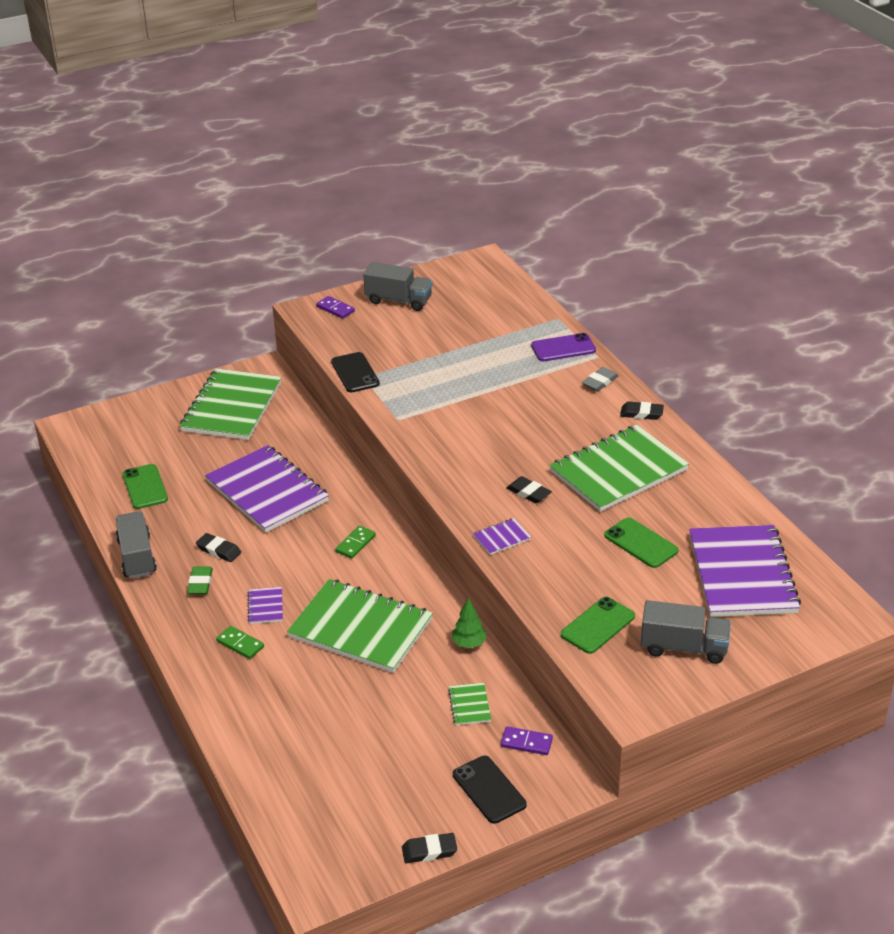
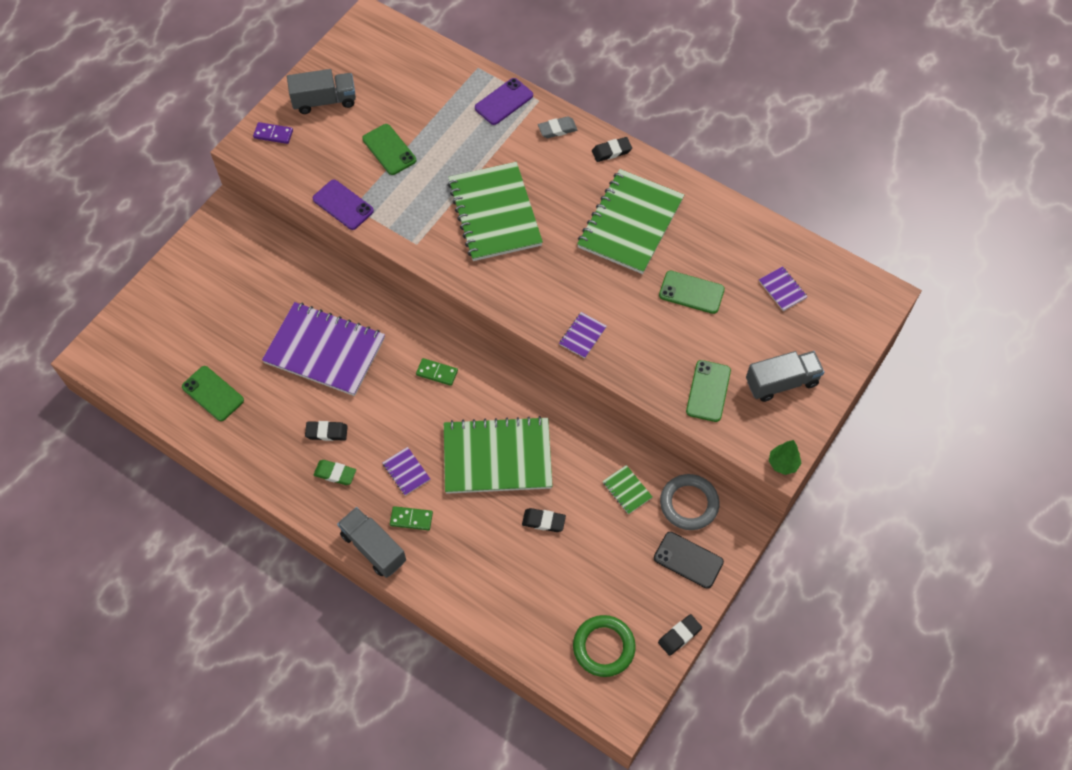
camera: 30 degrees left, 25 degrees up
grey truck [116,511,157,579] -> grey truck moved to [337,507,406,578]
green notebook [180,368,281,440] -> green notebook moved to [448,162,543,261]
green eraser [187,567,213,594] -> green eraser turned 45 degrees counterclockwise [314,460,356,485]
black phone [331,352,380,392] -> purple phone [313,180,374,230]
green domino [335,526,376,559] -> green domino turned 75 degrees counterclockwise [416,358,458,386]
green tree [452,597,487,648] -> green tree moved to [769,440,801,475]
purple domino [501,726,553,755] -> grey ring [660,474,720,530]
black eraser [507,476,552,503] -> black eraser moved to [522,508,566,532]
grey eraser [582,367,619,391] -> grey eraser turned 60 degrees clockwise [538,116,577,138]
purple notebook [689,525,801,617] -> purple notebook [759,266,808,311], size x0.40
none -> green phone [362,124,416,175]
none -> green ring [573,615,636,677]

